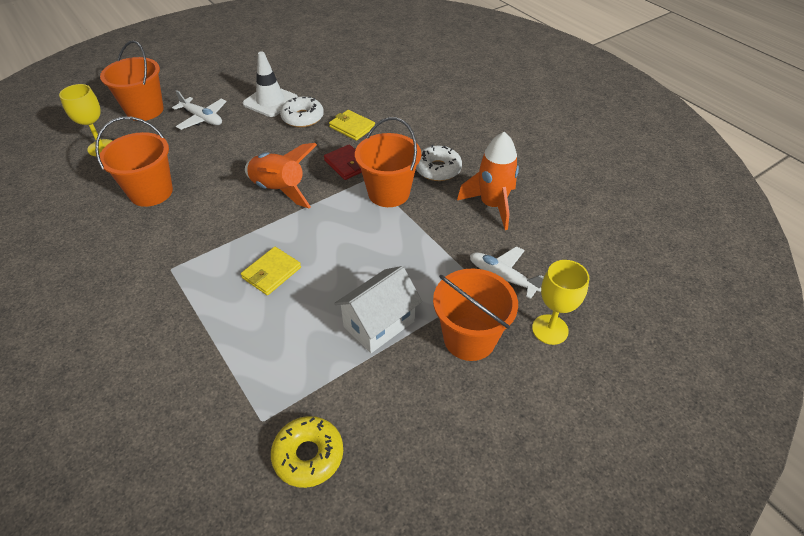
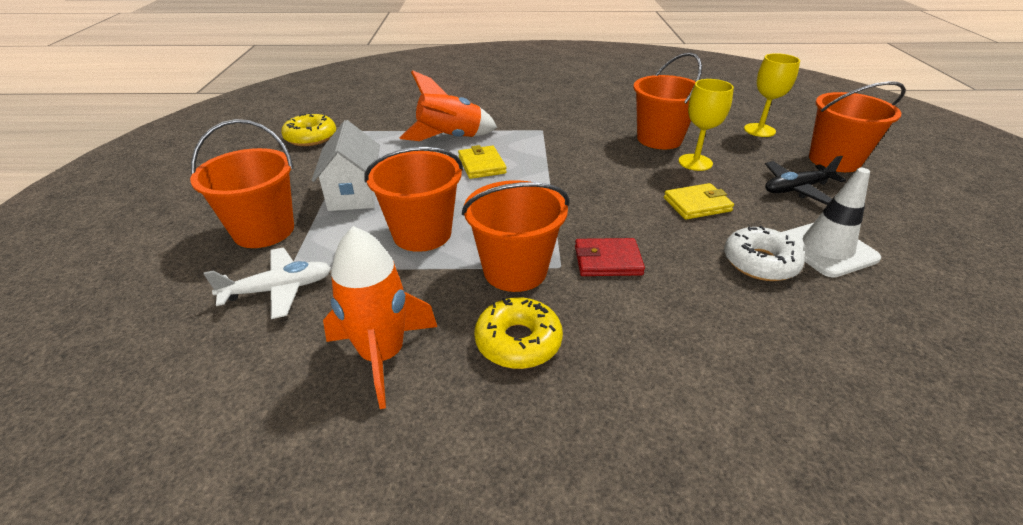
camera: 125 degrees right, 10 degrees down
white plane [172,90,227,130] -> black plane [765,156,846,205]
orange rocket [245,143,317,208] -> orange rocket moved to [399,70,497,141]
yellow wallet [329,110,375,141] -> yellow wallet moved to [664,183,734,220]
white donut [416,145,462,181] -> yellow donut [474,297,563,369]
yellow goblet [532,260,589,345] -> yellow goblet moved to [679,79,734,171]
none -> orange bucket [364,147,463,252]

